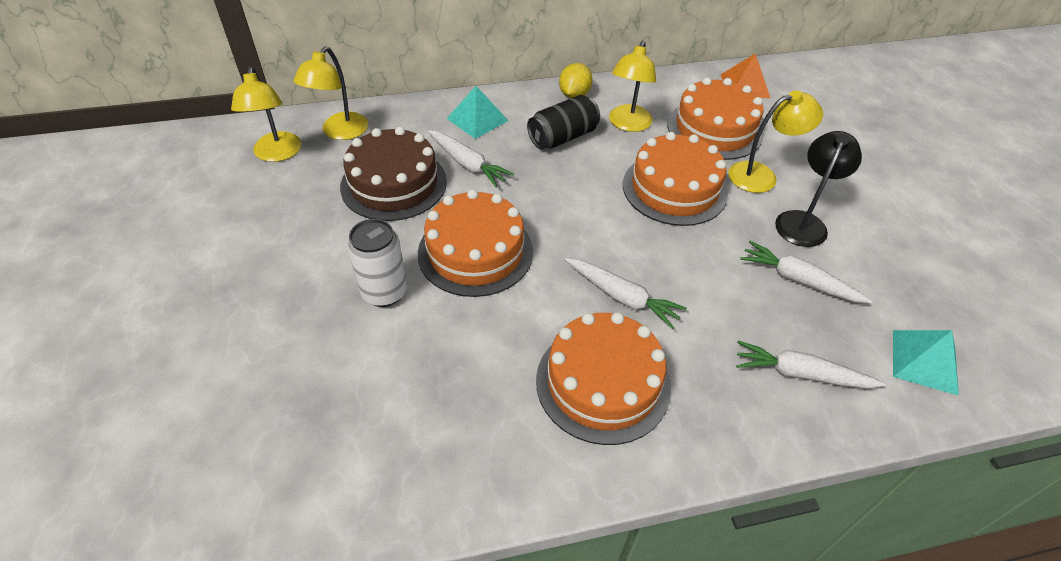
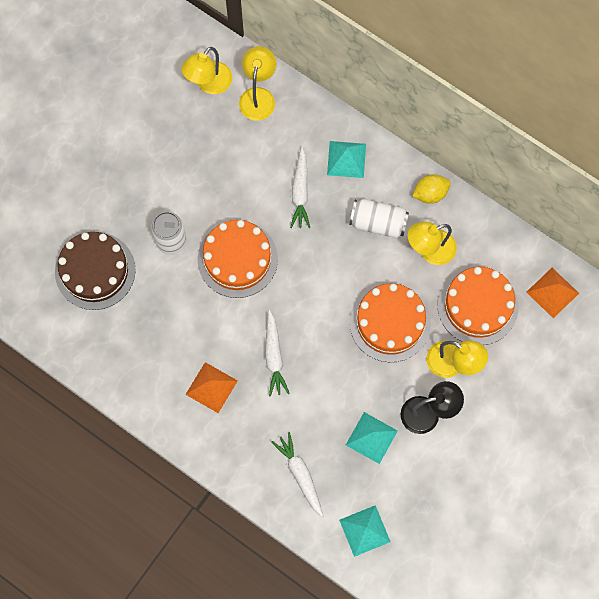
camera: 50 degrees right, 25 degrees up
yellow lamp [293,47,368,140] -> yellow lamp turned 120 degrees clockwise [239,46,276,121]
brown cake [340,127,447,221] -> brown cake moved to [55,232,136,310]
black can [527,95,600,149] -> white can [349,199,409,238]
orange cake [536,312,671,445] -> orange pyramid [185,362,238,413]
white carrot [741,241,872,303] -> turquoise pyramid [346,412,398,464]

